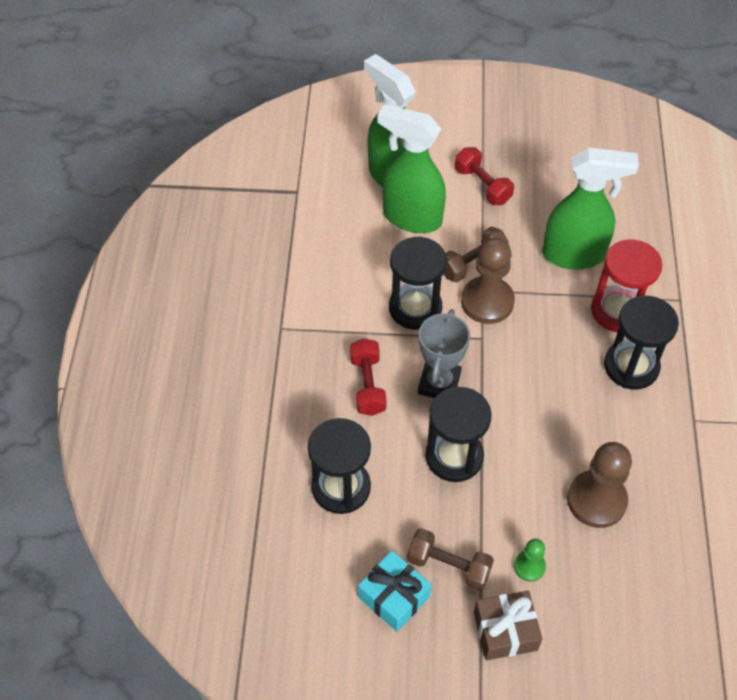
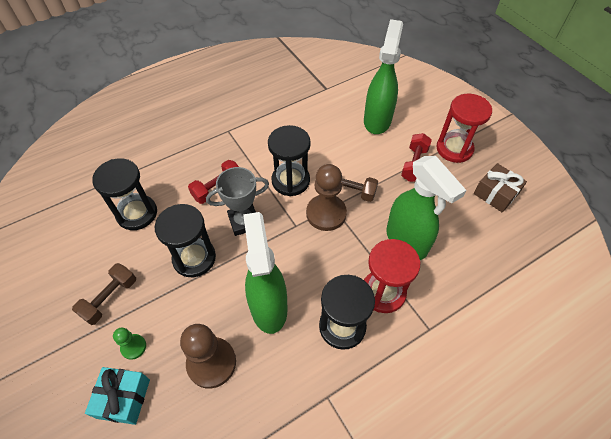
camera: 55 degrees right, 0 degrees up
turquoise gift [358,551,432,632] -> turquoise gift moved to [85,367,150,425]
green spray bottle [378,104,446,233] -> green spray bottle moved to [243,212,288,334]
brown dumbbell [407,528,494,591] -> brown dumbbell turned 45 degrees clockwise [72,263,136,325]
brown gift [474,591,542,660] -> brown gift moved to [474,163,527,212]
none -> red hourglass [436,94,492,163]

